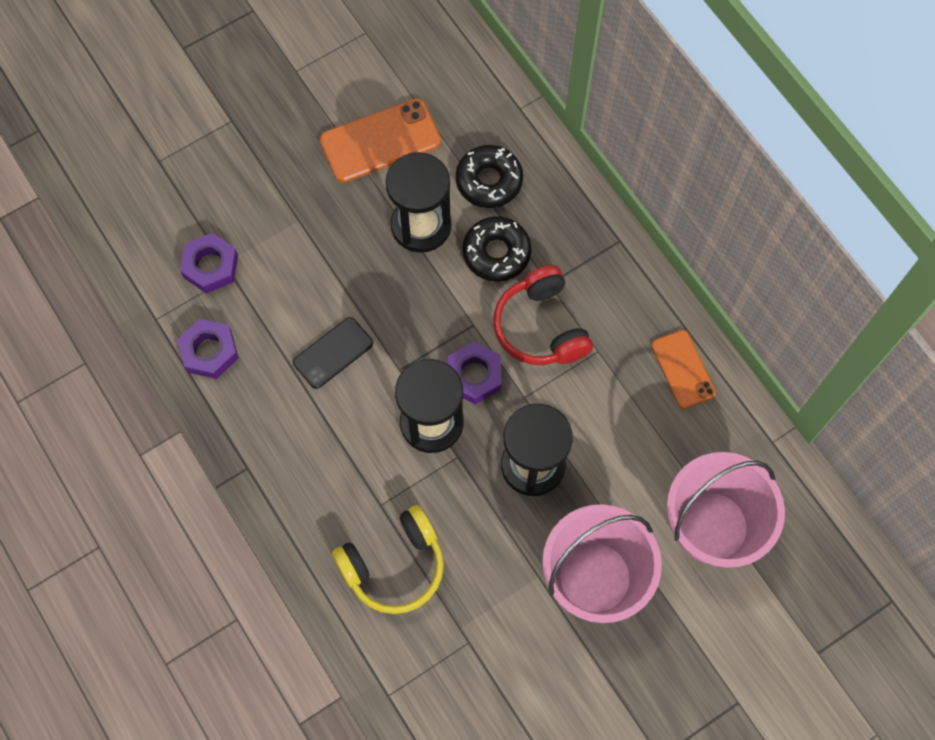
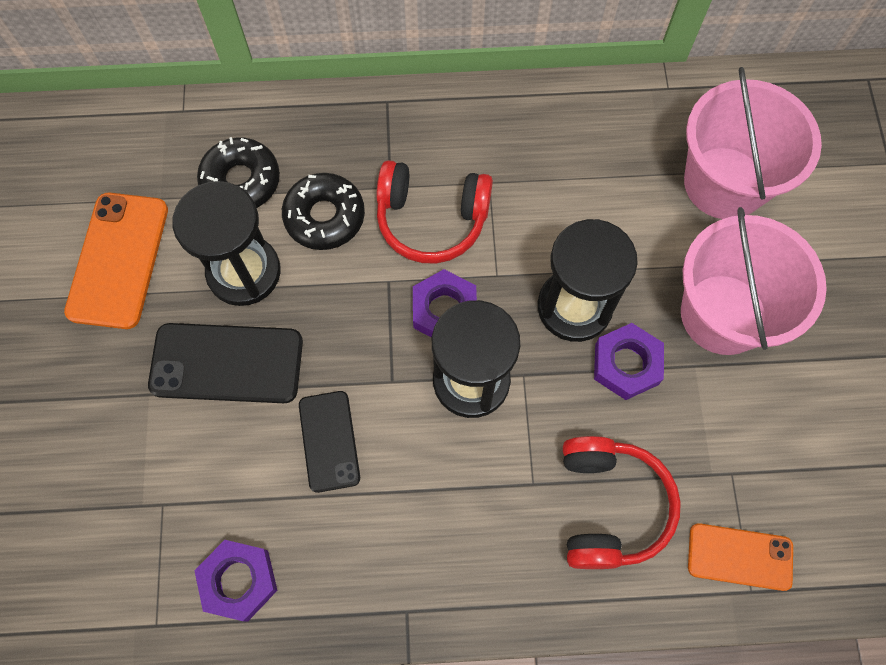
camera: 60 degrees left, 0 degrees up
purple nut [180,233,238,294] -> purple nut moved to [594,323,664,400]
yellow headphones [332,505,444,614] -> red headphones [563,436,681,569]
orange phone [651,330,716,409] -> orange phone moved to [688,523,793,591]
none -> black phone [148,323,303,403]

